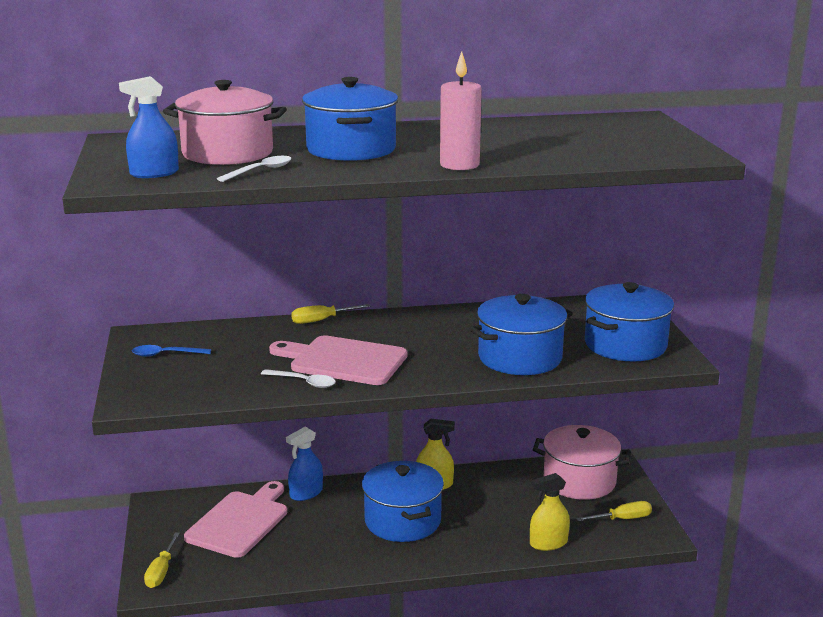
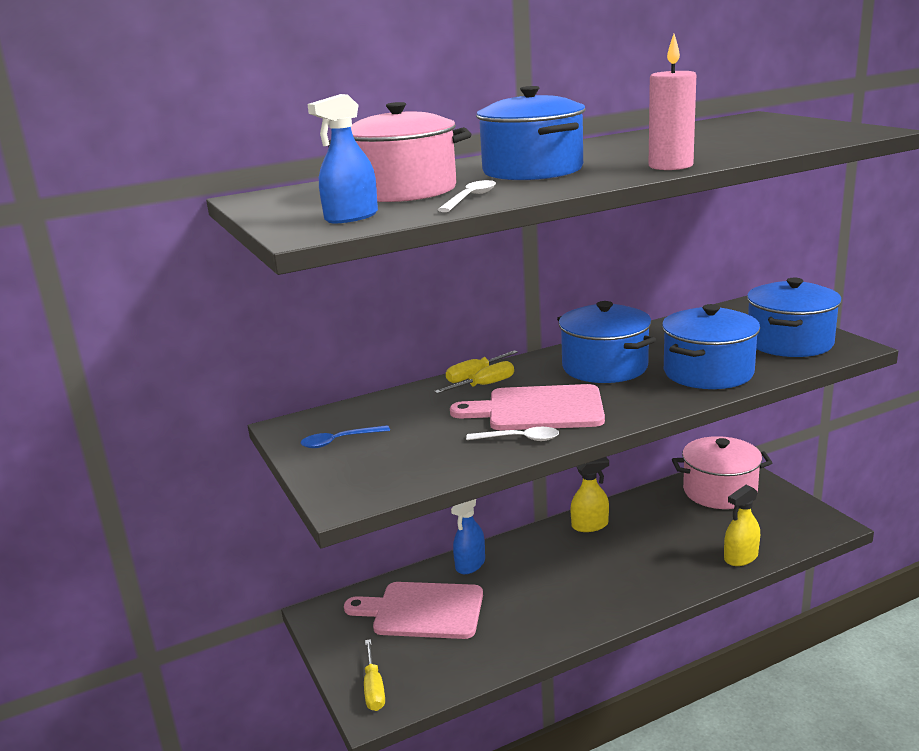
camera: 15 degrees left, 0 degrees up
pink cutting board [184,481,287,558] -> pink cutting board turned 90 degrees counterclockwise [344,582,483,639]
blue pot [362,461,444,542] -> blue pot moved to [557,301,656,383]
yellow screwdriver [576,501,652,521] -> yellow screwdriver moved to [434,361,514,394]

